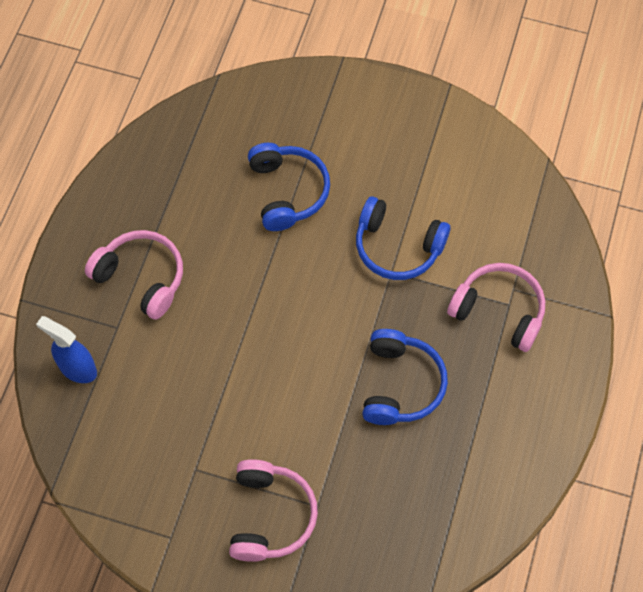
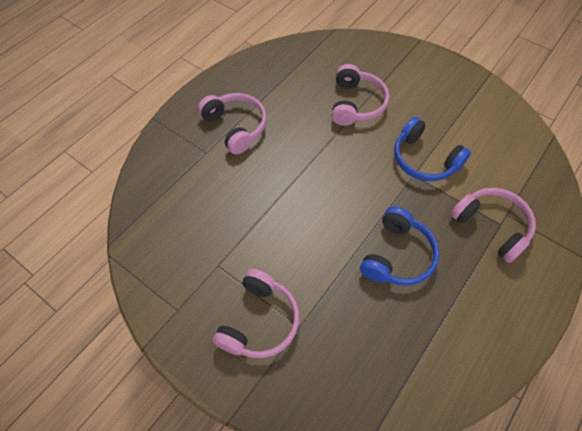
camera: 20 degrees right, 5 degrees down
blue spray bottle [36,316,97,383] -> none
blue headphones [248,143,330,231] -> pink headphones [331,64,389,126]

